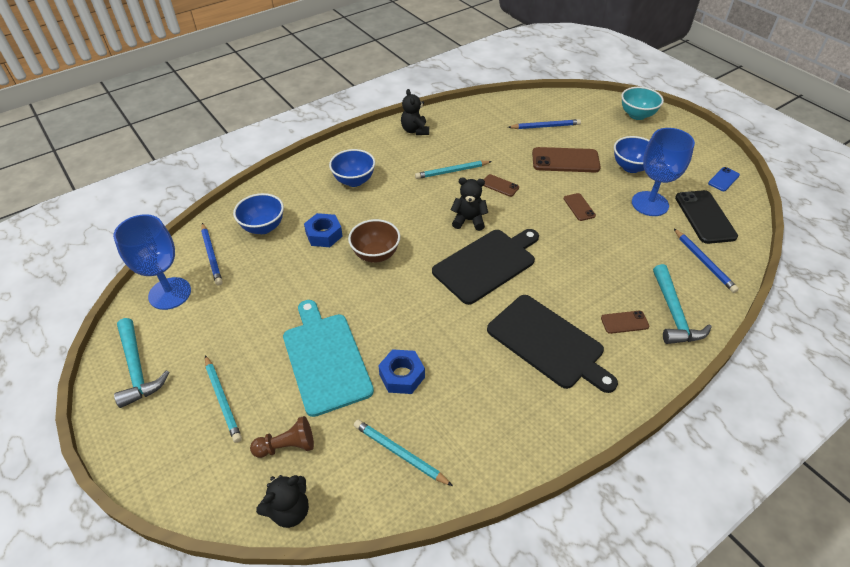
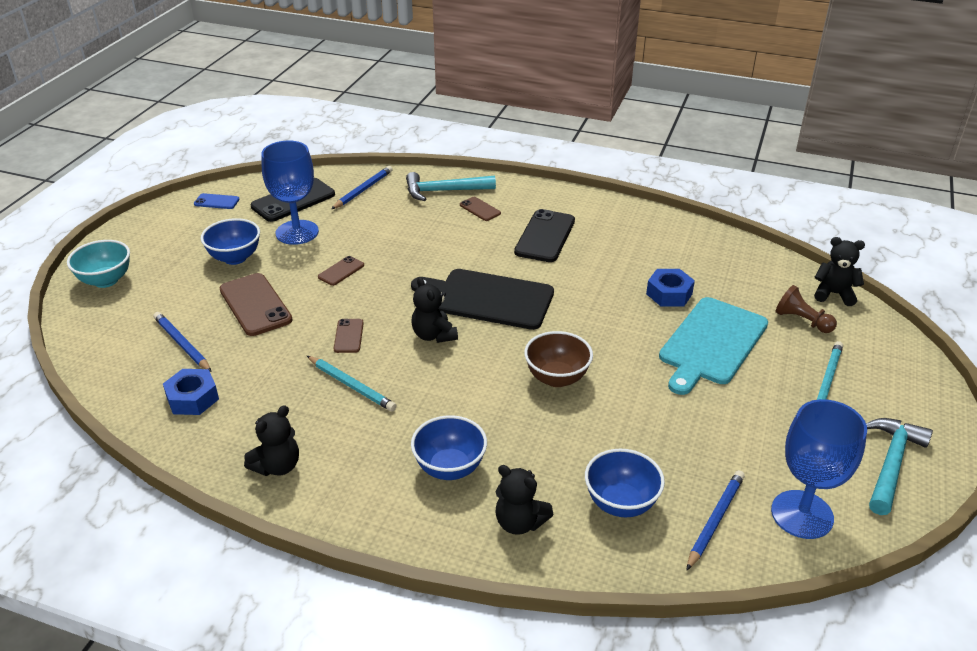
camera: 125 degrees left, 10 degrees down
blue nut [304,213,343,247] -> blue nut moved to [163,369,219,415]
turquoise pencil [354,419,453,486] -> none
black cutting board [487,295,618,393] -> black phone [514,209,575,262]
turquoise hammer [653,264,712,344] -> turquoise hammer turned 150 degrees counterclockwise [406,172,496,201]
none -> black teddy bear [496,465,554,535]

